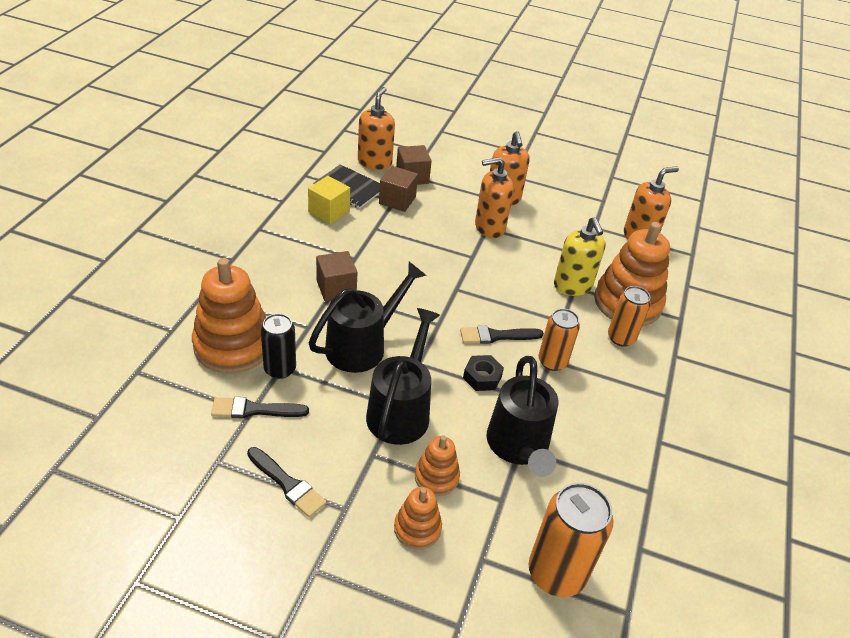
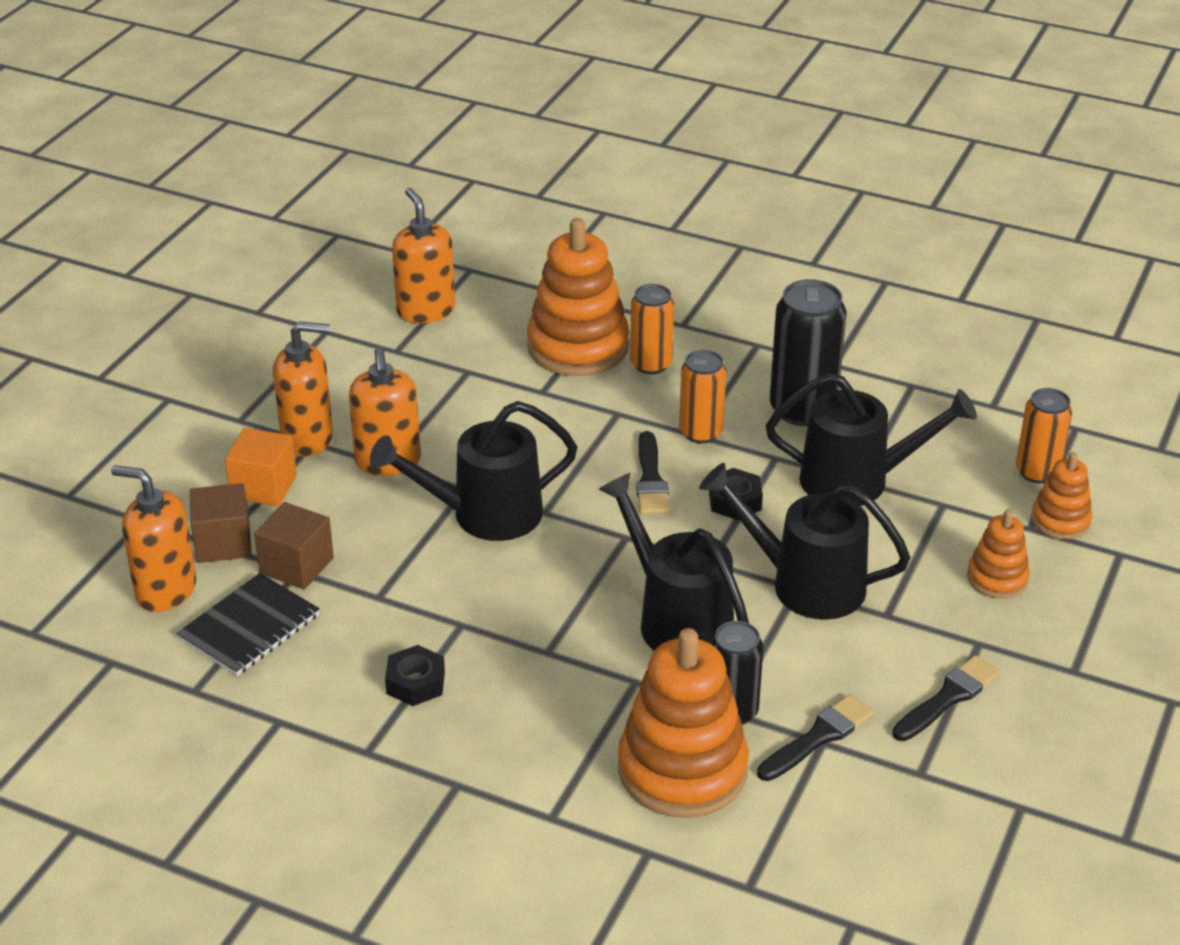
camera: 80 degrees left, 5 degrees down
black brush [211,397,309,418] -> black brush turned 135 degrees counterclockwise [757,694,874,781]
yellow cube [308,176,350,224] -> none
brown cube [316,251,357,302] -> none
orange stacking toy [415,435,460,496] -> orange stacking toy moved to [1031,452,1092,539]
orange can [529,483,613,597] -> orange can [1016,388,1072,484], size x0.64
yellow soap dispenser [554,217,606,296] -> none
none -> orange cube [225,428,297,506]
none -> black watering can [370,401,577,541]
none -> black nut [385,645,445,706]
none -> black can [770,279,847,426]

